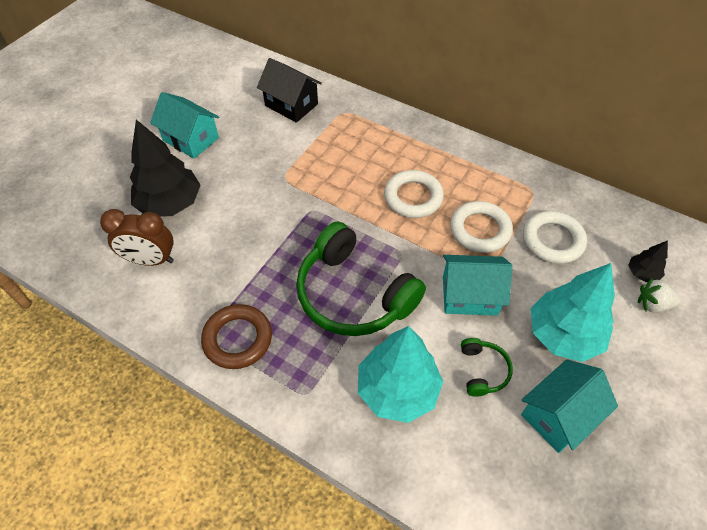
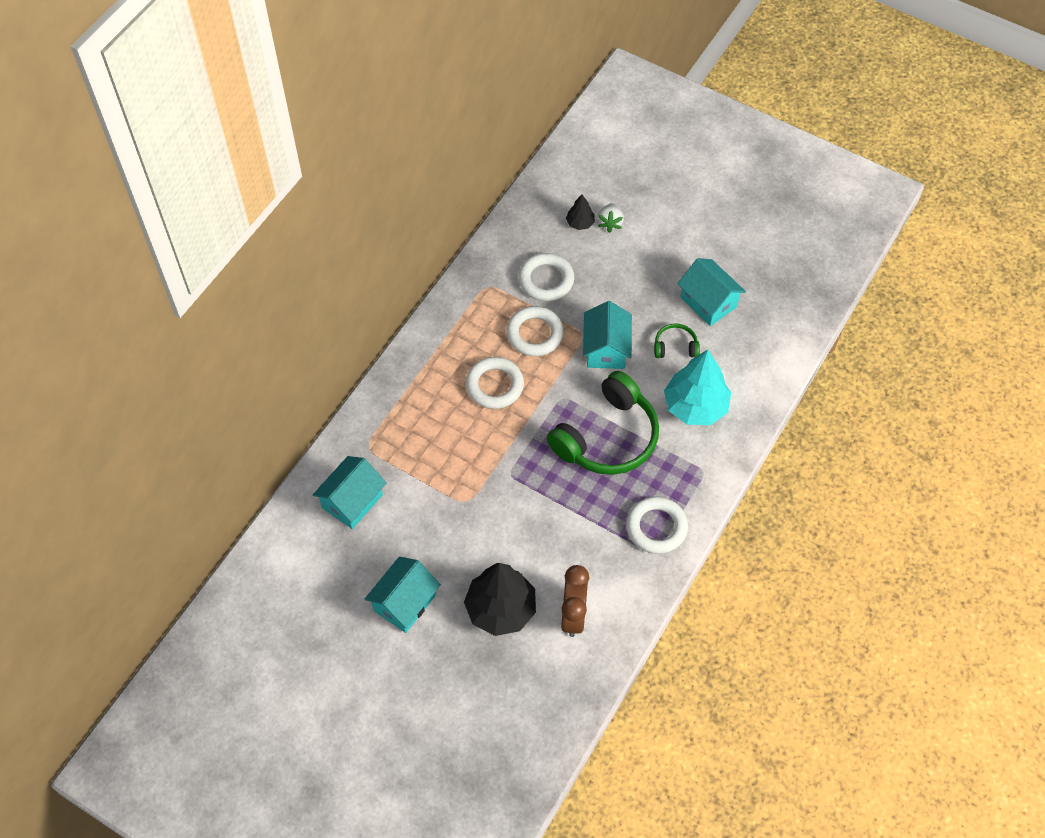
camera: 90 degrees left, 5 degrees up
brown ring [201,304,272,369] -> white ring [626,496,688,554]
black house [257,58,322,123] -> turquoise house [313,456,386,529]
turquoise tree [531,263,615,362] -> none

